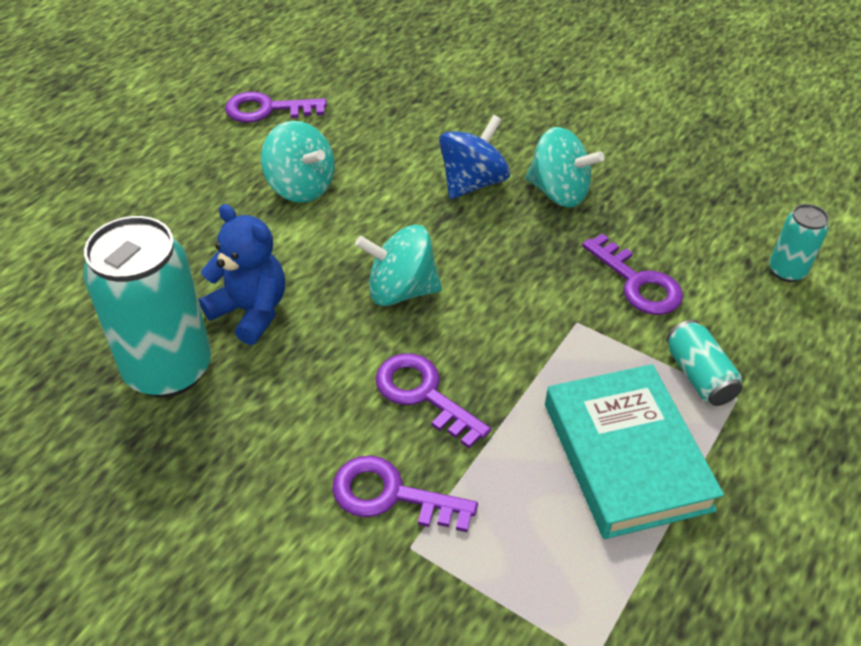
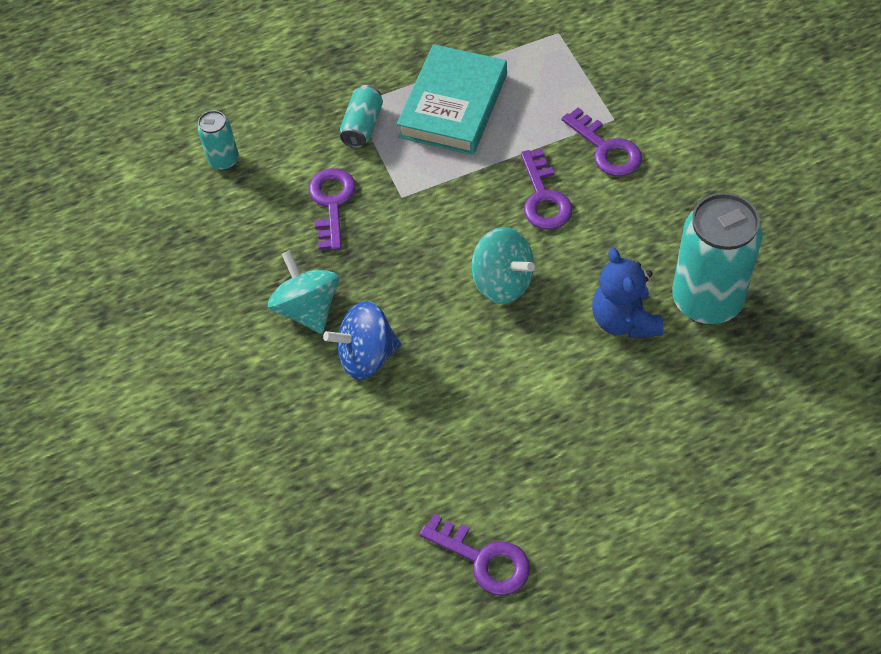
camera: 140 degrees left, 10 degrees up
turquoise spinning top [261,121,335,203] -> none

